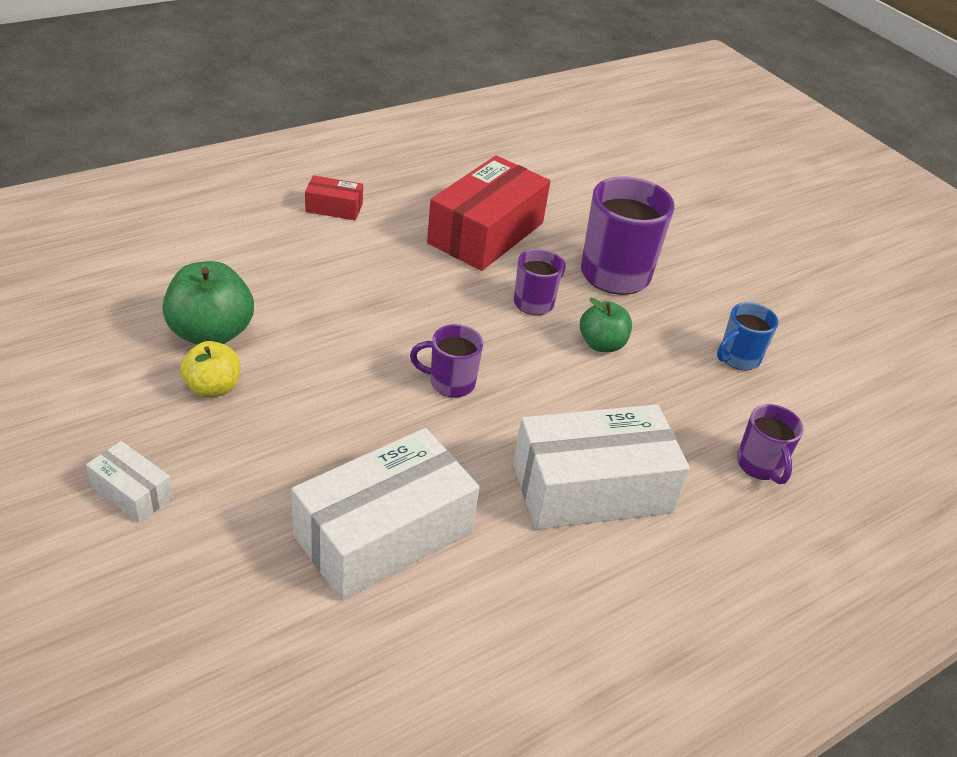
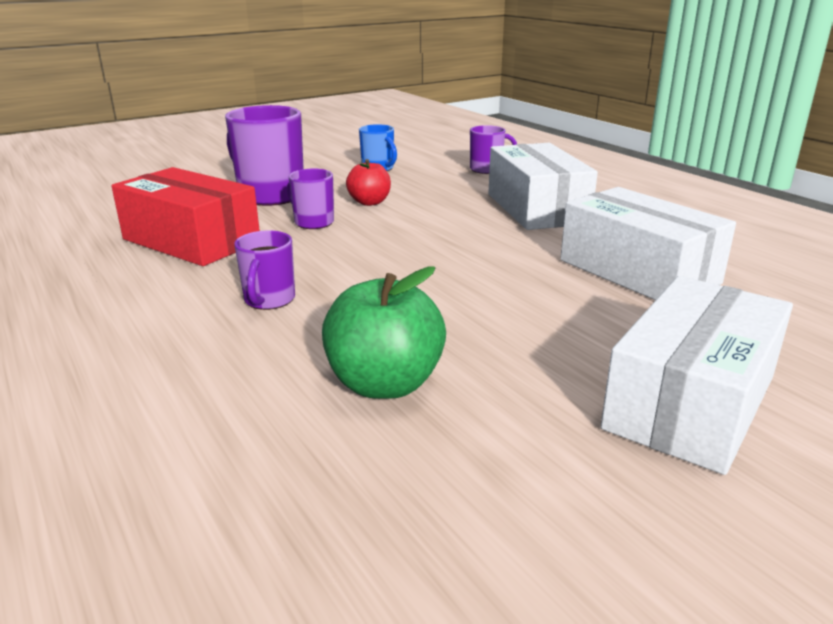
camera: 85 degrees left, 15 degrees down
white box [86,441,173,523] -> white box [600,276,793,475], size x2.15
yellow apple [180,341,240,398] -> none
red box [305,175,363,220] -> none
purple mug [410,324,483,398] -> purple mug moved to [234,230,295,310]
green apple [580,298,632,352] -> red apple [346,159,391,206]

